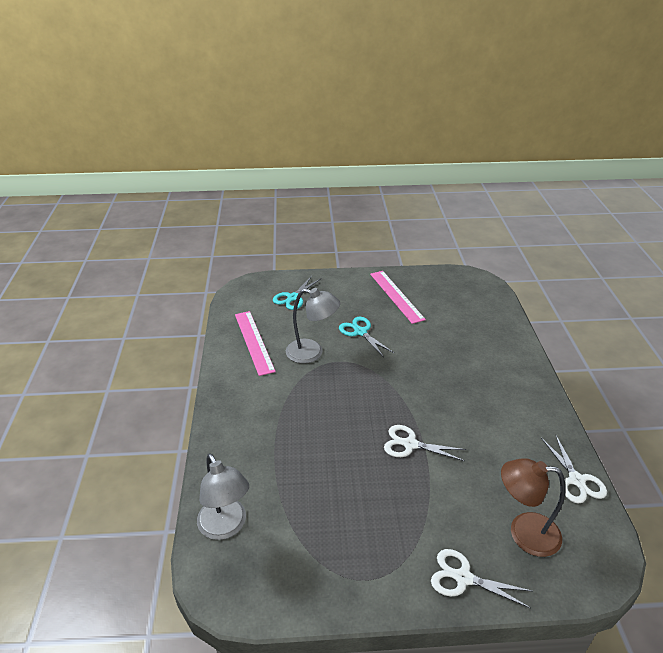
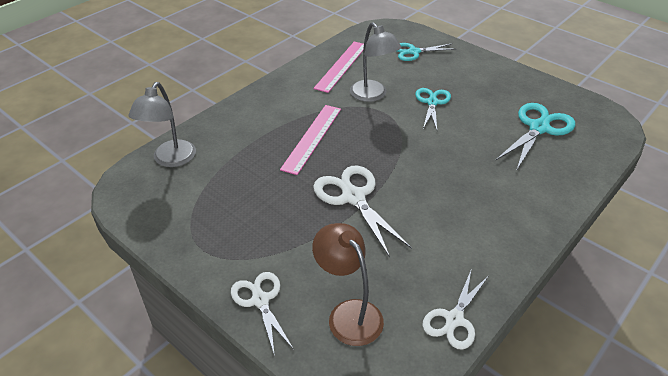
camera: 45 degrees right, 5 degrees up
pink ruler [370,271,426,324] -> pink ruler moved to [280,105,341,175]
white scissors [384,425,467,461] -> white scissors [313,166,412,257], size x1.50
none -> turquoise scissors [495,103,575,171]

